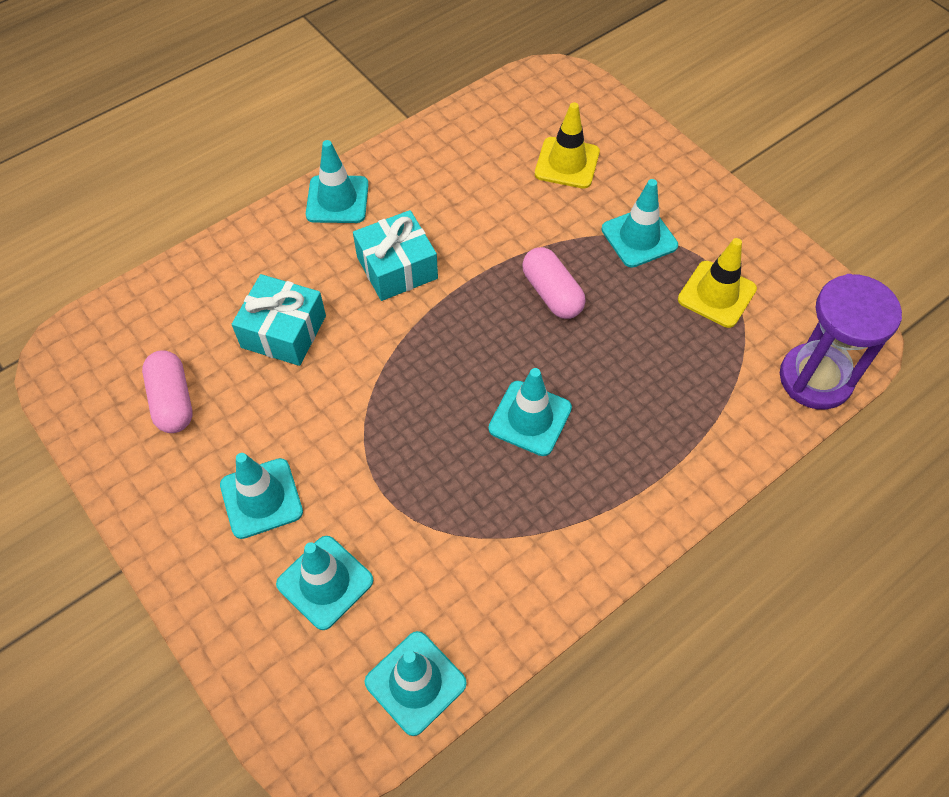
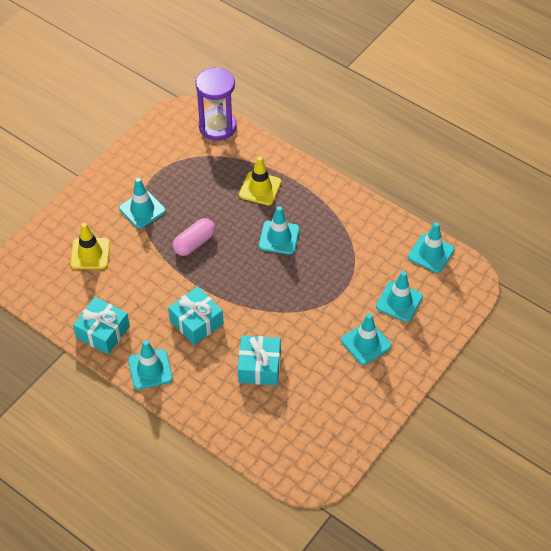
camera: 105 degrees left, 5 degrees down
pink capsule [142,350,193,433] -> none
yellow traffic cone [678,238,757,328] -> yellow traffic cone moved to [239,156,281,205]
none -> turquoise gift [73,297,130,355]

